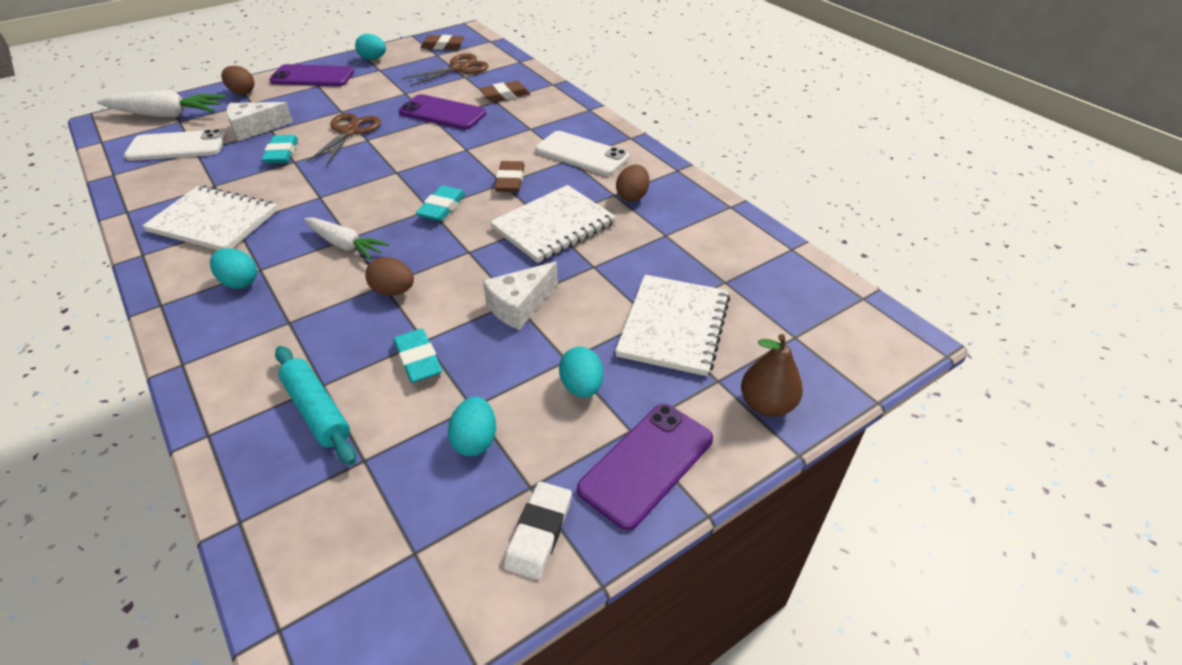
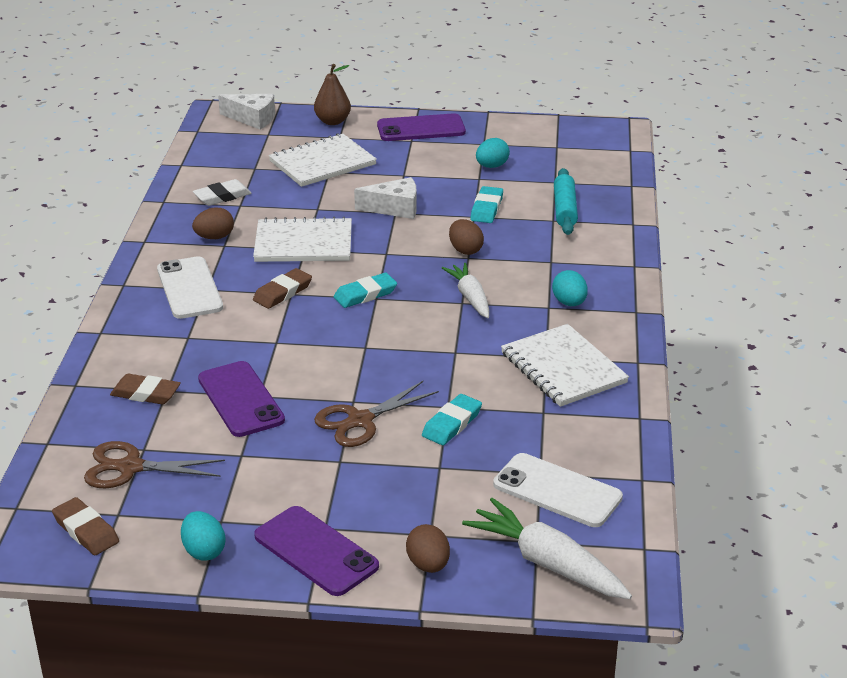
camera: 140 degrees left, 10 degrees down
white cheese [226,102,293,141] -> white cheese moved to [218,94,275,129]
white eraser [504,481,572,580] -> white eraser moved to [193,179,252,206]
turquoise egg [559,347,603,398] -> none

